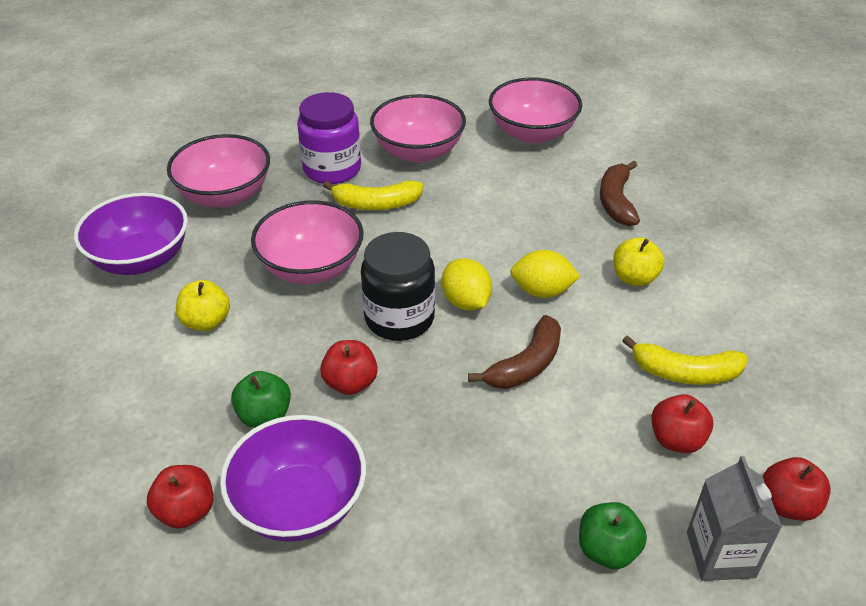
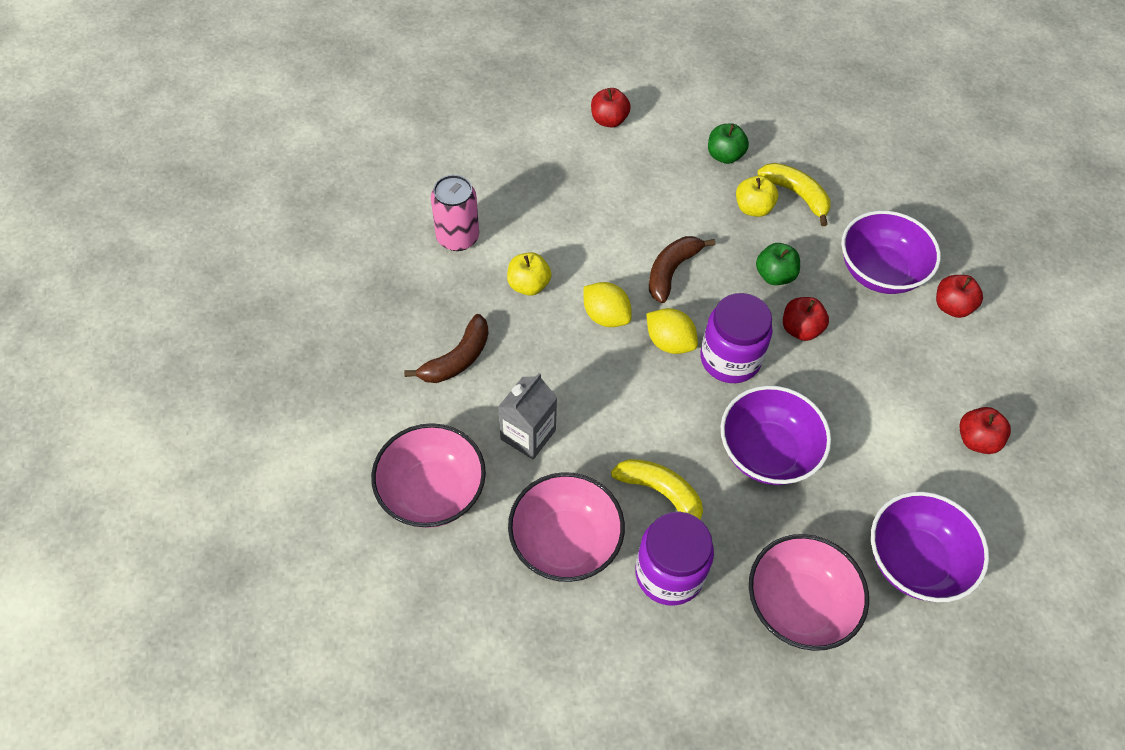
camera: 145 degrees left, 15 degrees up
yellow apple [176,280,230,331] -> yellow apple moved to [736,175,778,217]
green apple [231,371,291,428] -> green apple moved to [756,243,800,285]
pink bowl [251,200,364,284] -> purple bowl [721,386,831,485]
black jar [361,232,435,341] -> purple jar [700,293,773,383]
yellow lemon [442,258,492,310] -> yellow lemon turned 60 degrees counterclockwise [646,308,698,354]
brown banana [468,315,561,389] -> brown banana turned 45 degrees counterclockwise [649,236,715,303]
yellow banana [622,335,747,385] -> yellow banana moved to [757,163,830,226]
red apple [651,394,713,453] -> red apple moved to [959,407,1011,454]
grey carton [687,456,782,581] -> grey carton moved to [498,373,557,459]
none -> pink can [431,175,479,251]

